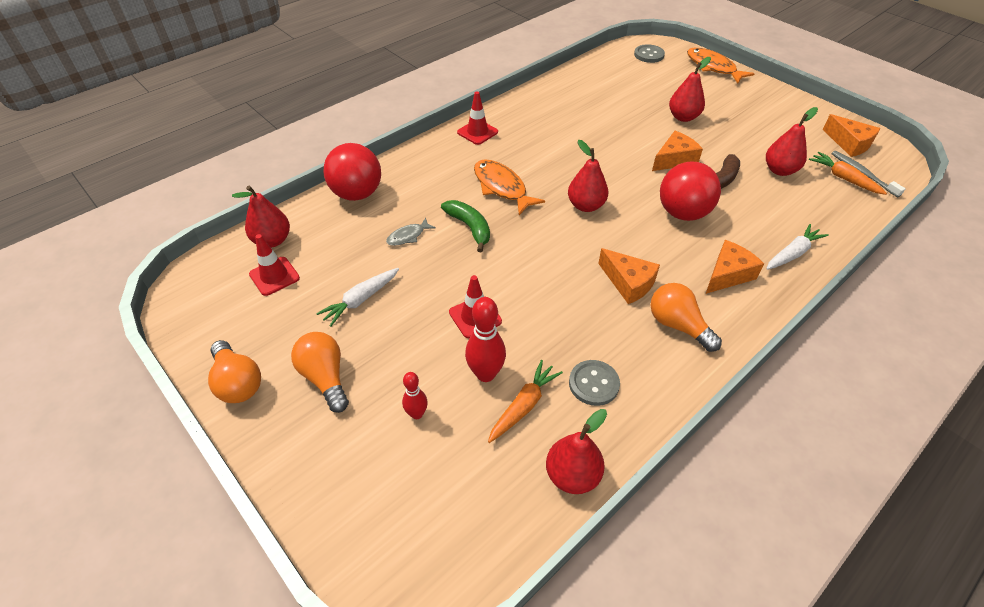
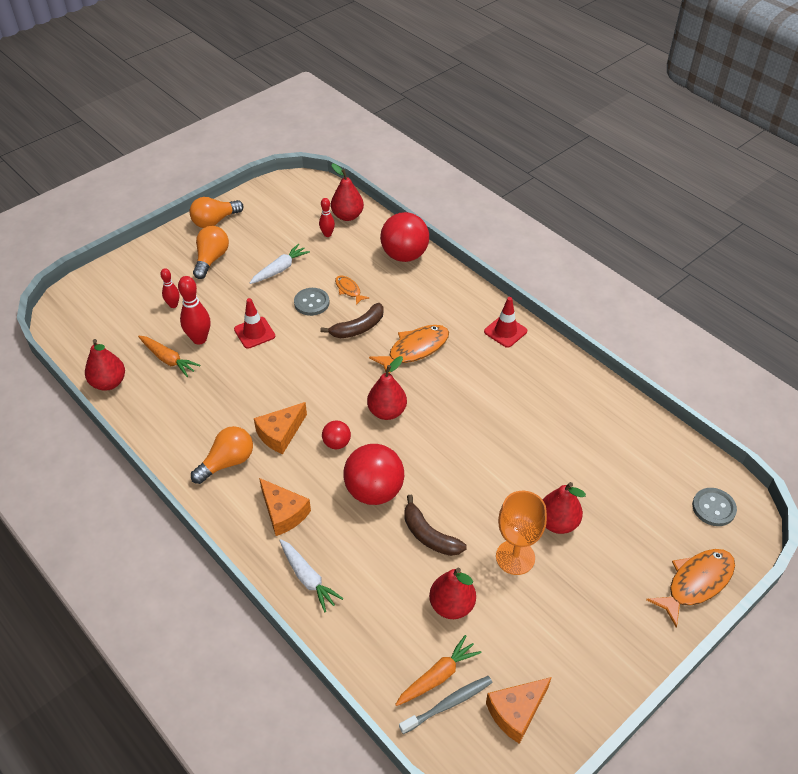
camera: 90 degrees right, 0 degrees up
red traffic cone [249,234,300,296] -> none
orange light bulb [291,332,349,413] -> orange light bulb turned 45 degrees counterclockwise [193,226,229,279]
white carrot [316,268,399,327] -> white carrot turned 90 degrees clockwise [250,244,310,284]
grey fish [386,217,436,246] -> orange fish [335,276,369,305]
green banana [441,200,490,252] -> brown banana [320,303,384,339]
grey button [569,360,620,406] -> grey button moved to [294,288,330,316]
orange cheese [652,131,703,171] -> none
none -> red bowling pin [319,198,335,237]
none -> red ball [322,421,351,449]
none -> orange goblet [496,491,547,575]

